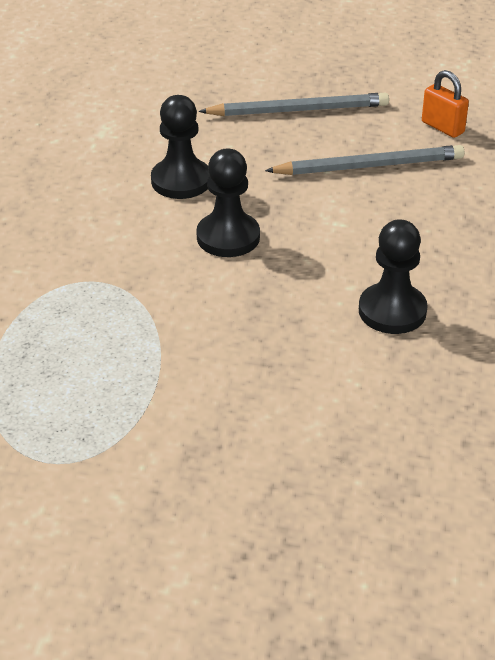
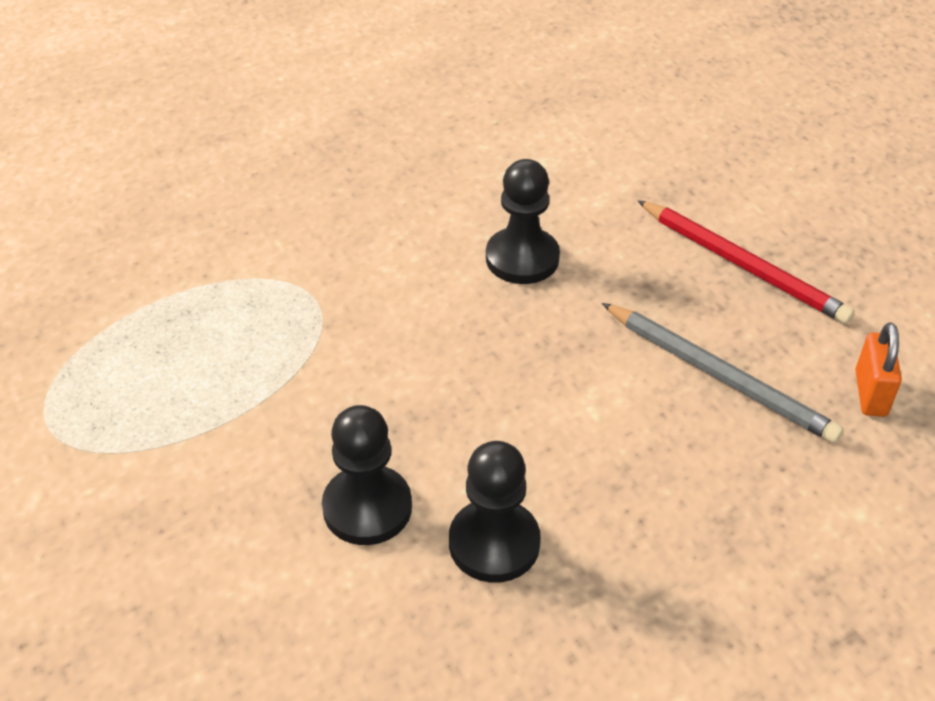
camera: 50 degrees right, 5 degrees up
black pawn [196,149,260,257] -> black pawn moved to [322,405,412,545]
grey pencil [199,93,389,116] -> red pencil [638,200,855,324]

